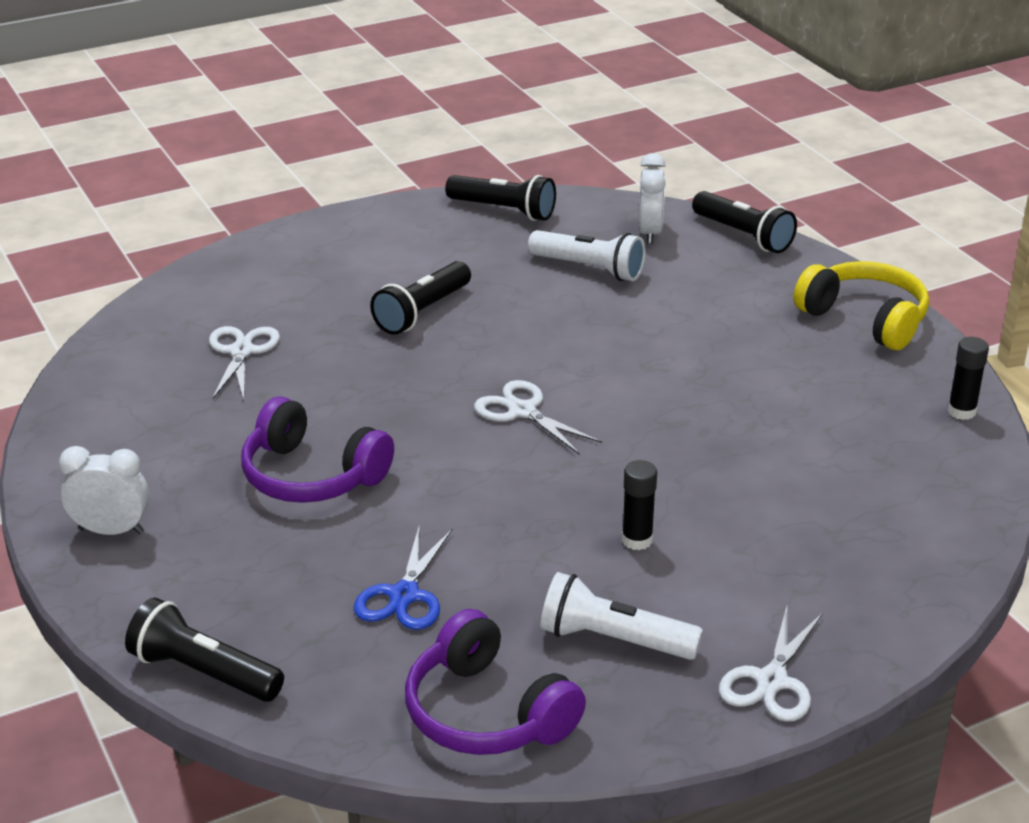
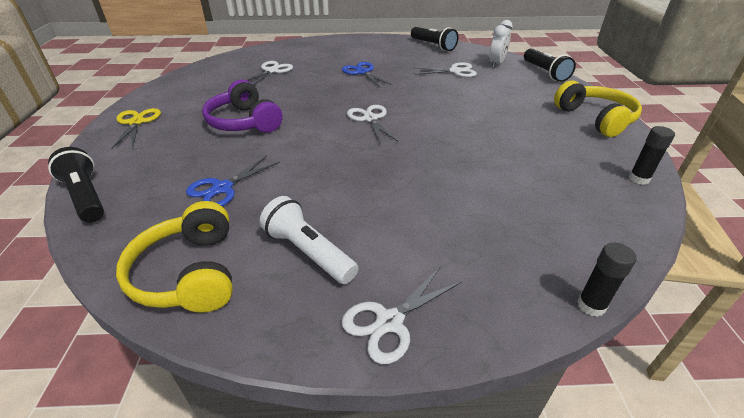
camera: 25 degrees right, 5 degrees up
white clock [59,446,149,535] -> yellow scissors [111,108,161,149]
black flashlight [370,261,471,334] -> blue scissors [342,62,393,87]
purple headphones [405,609,586,755] -> yellow headphones [116,201,233,312]
white flashlight [528,230,646,281] -> white scissors [414,62,477,77]
black glue stick [622,460,657,550] -> black glue stick moved to [577,243,637,317]

